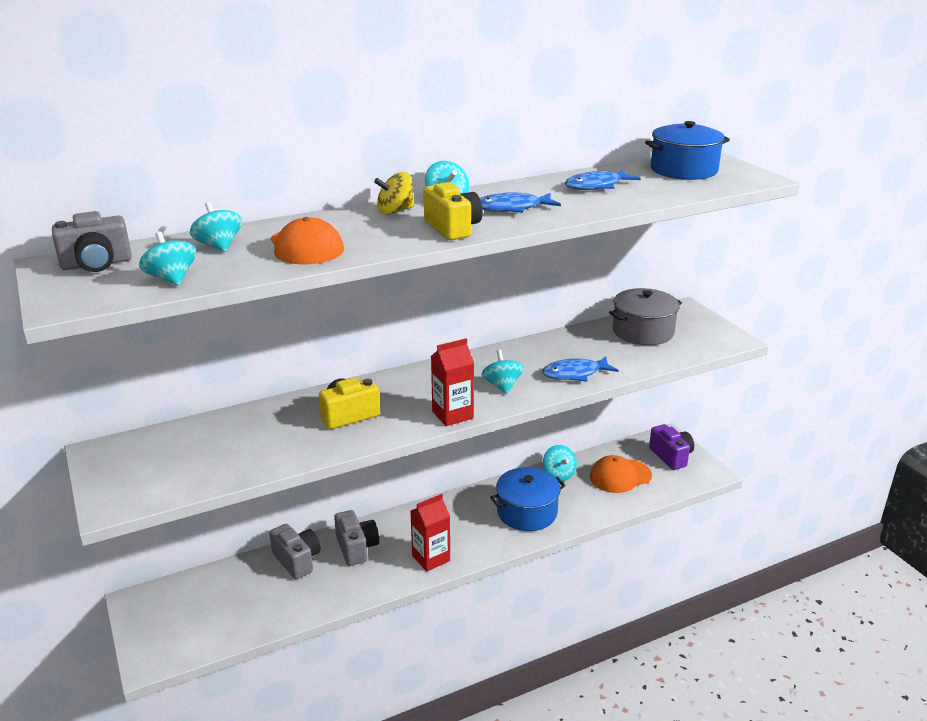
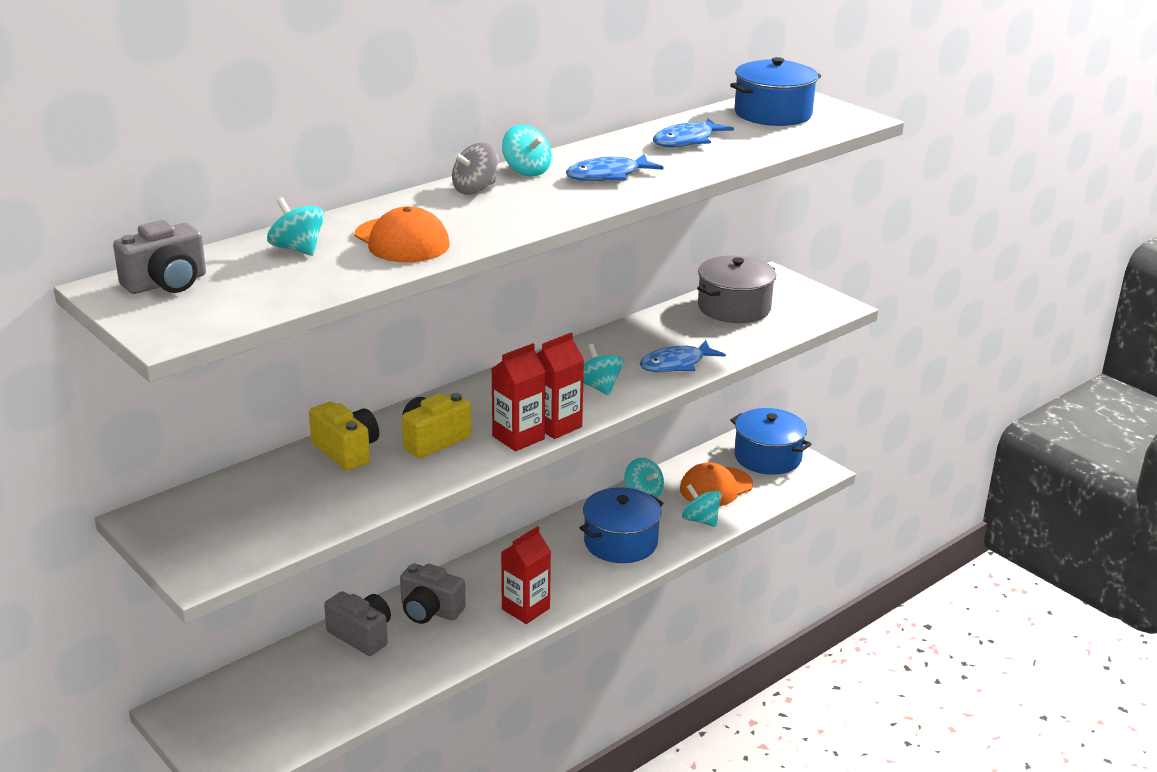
camera: 15 degrees left, 0 degrees up
turquoise spinning top [139,231,196,286] -> turquoise spinning top moved to [682,484,721,527]
grey camera [334,510,379,566] -> grey camera turned 150 degrees clockwise [400,563,466,624]
yellow spinning top [374,172,414,215] -> grey spinning top [452,142,498,195]
yellow camera [423,182,483,240] -> yellow camera moved to [309,402,379,471]
purple camera [649,424,694,470] -> blue pot [731,408,812,475]
none -> red carton [492,343,546,452]

